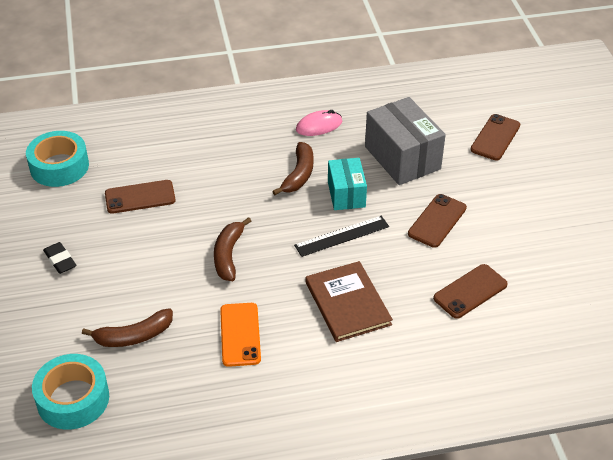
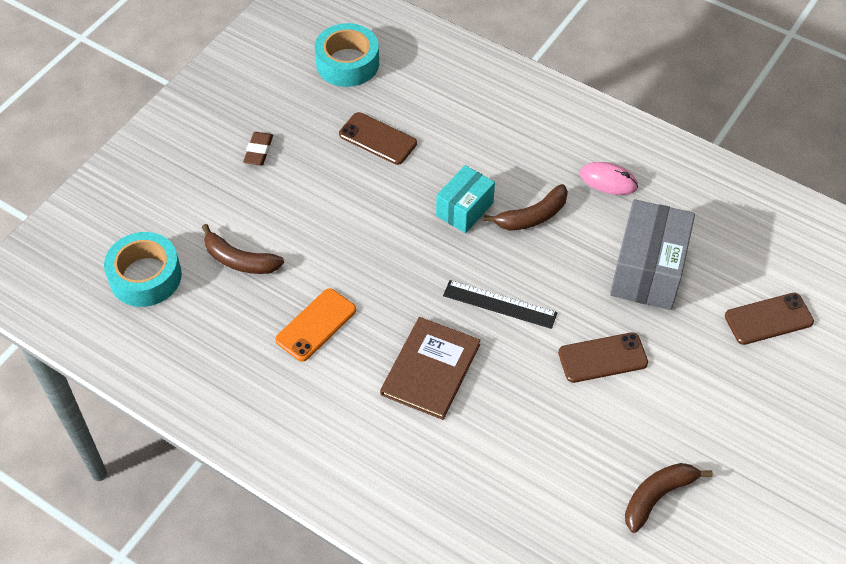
camera: 45 degrees right, 10 degrees up
black eraser [43,242,76,274] -> brown eraser [243,132,273,165]
brown banana [214,217,251,281] -> brown banana moved to [625,463,713,533]
turquoise box [328,158,367,210] -> turquoise box moved to [436,165,495,233]
brown phone [433,264,508,319] -> none

